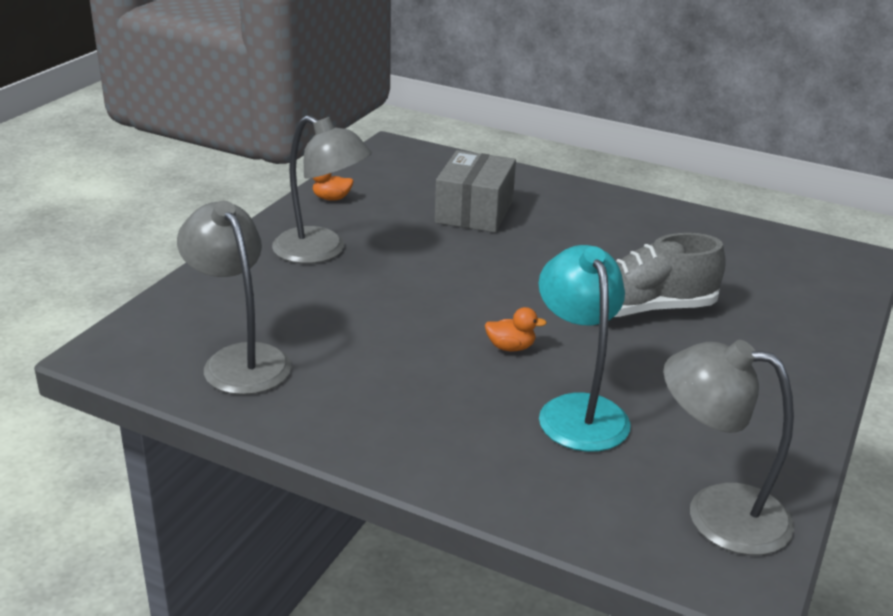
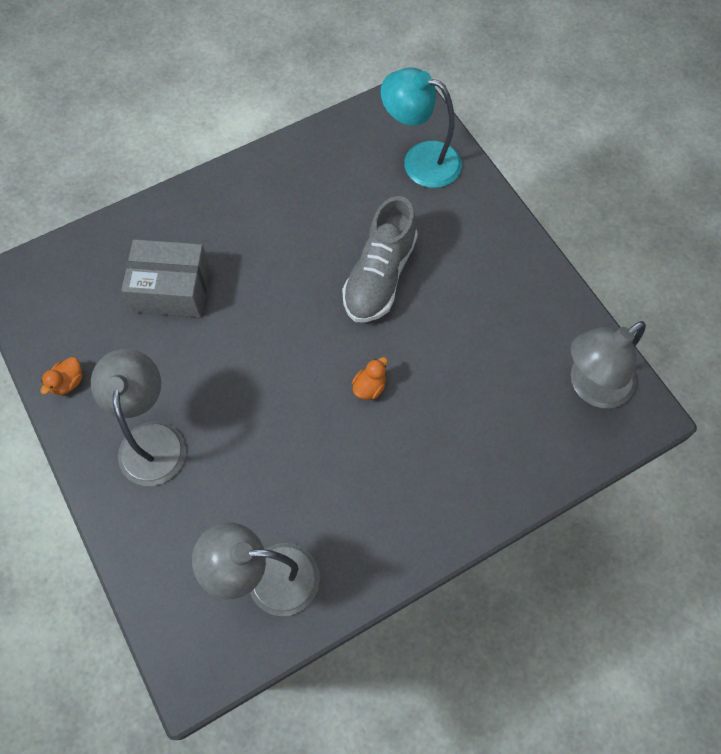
camera: 55 degrees left, 35 degrees up
grey lamp [272,115,372,264] -> grey lamp turned 75 degrees counterclockwise [91,349,186,486]
grey box [435,150,516,232] -> grey box turned 45 degrees counterclockwise [121,239,210,317]
turquoise lamp [539,245,631,452] -> turquoise lamp moved to [381,68,462,188]

